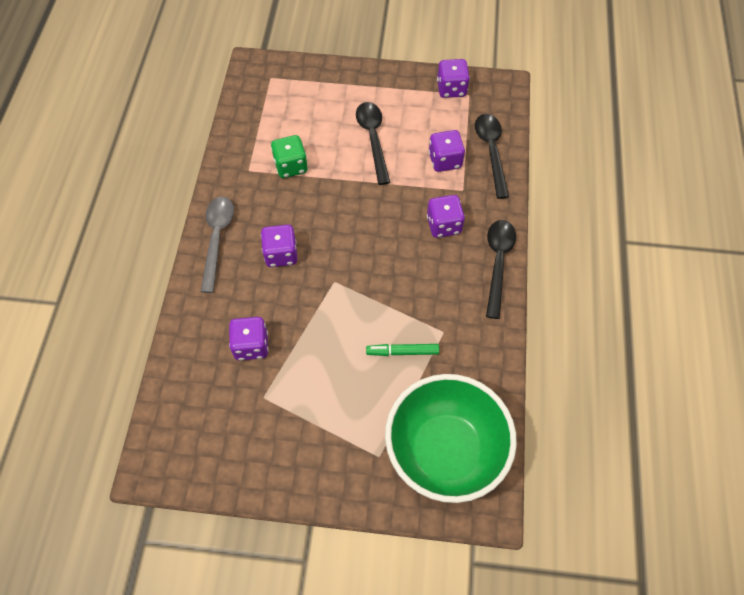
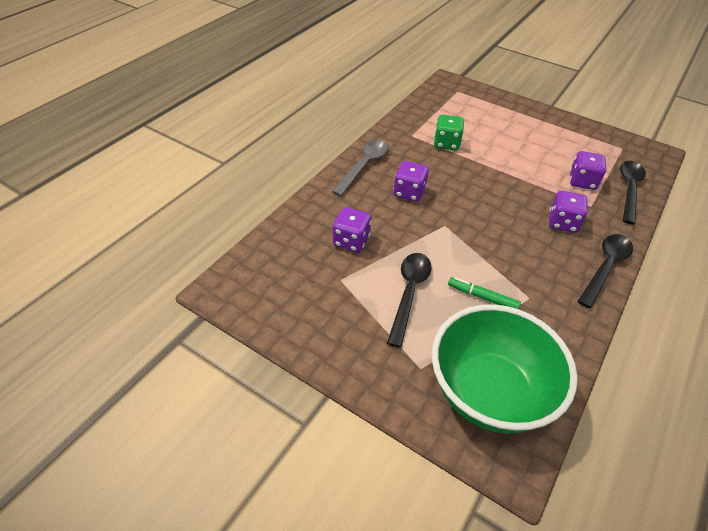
camera: 25 degrees right, 15 degrees down
black spoon [356,102,390,185] -> black spoon moved to [387,253,432,348]
purple dice [437,59,470,98] -> none

